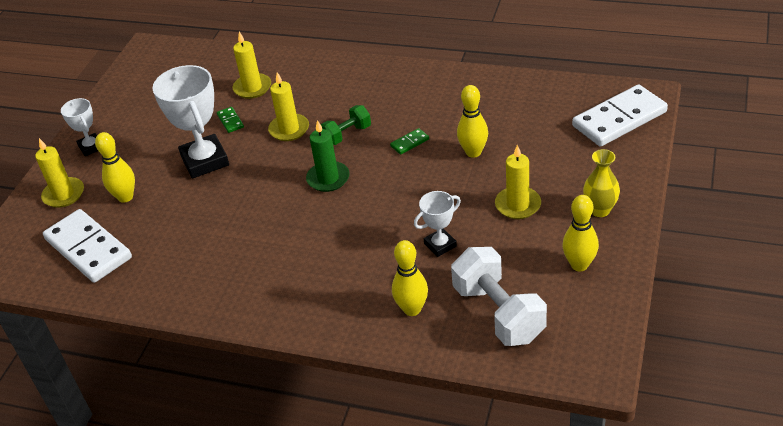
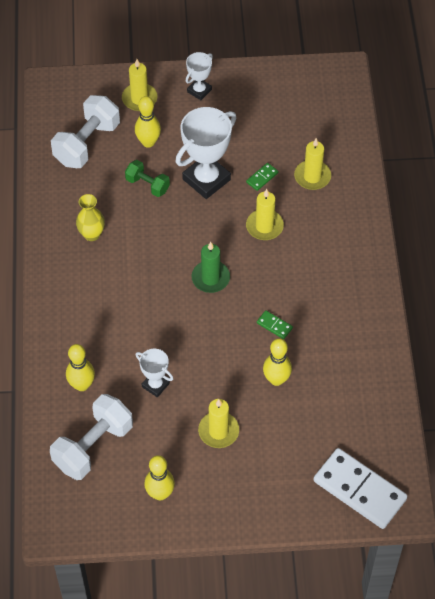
camera: 65 degrees right, 15 degrees up
white domino [43,209,132,283] -> white dumbbell [51,95,120,168]
green dumbbell [321,105,371,145] -> green dumbbell moved to [125,160,170,197]
yellow vase [583,149,620,217] -> yellow vase moved to [76,194,105,241]

